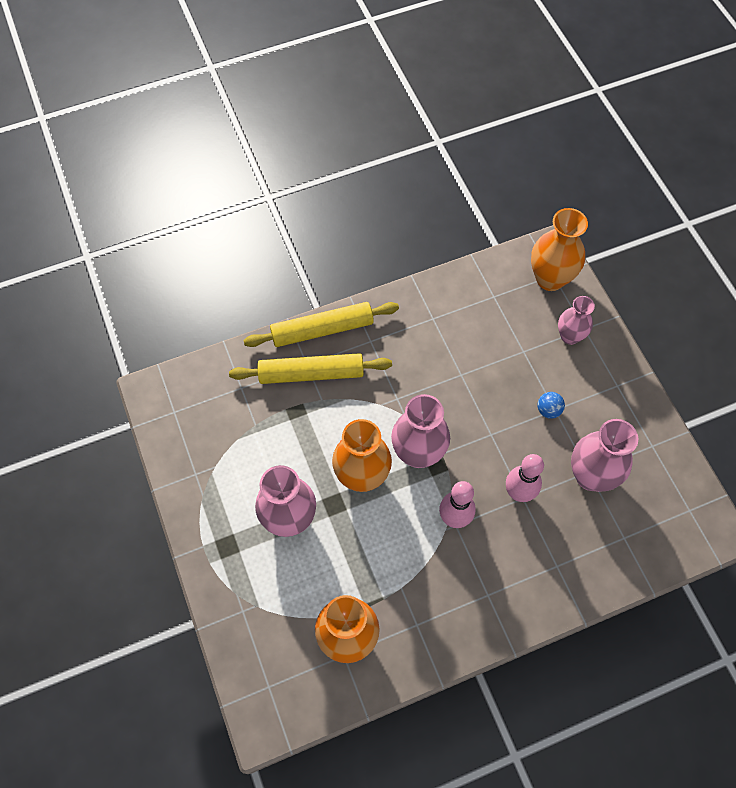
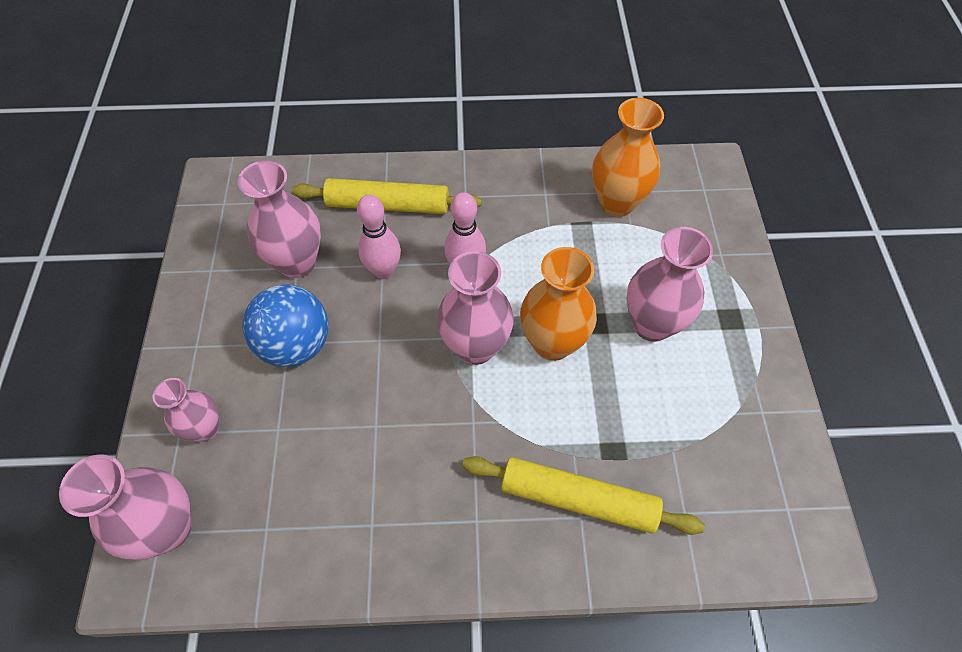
camera: 160 degrees left, 5 degrees down
yellow rolling pin [243,302,399,347] -> yellow rolling pin moved to [292,178,482,214]
orange vase [531,208,588,291] -> pink vase [59,454,192,560]
blue ball [537,392,565,419] -> blue ball [242,284,328,367], size x2.29

